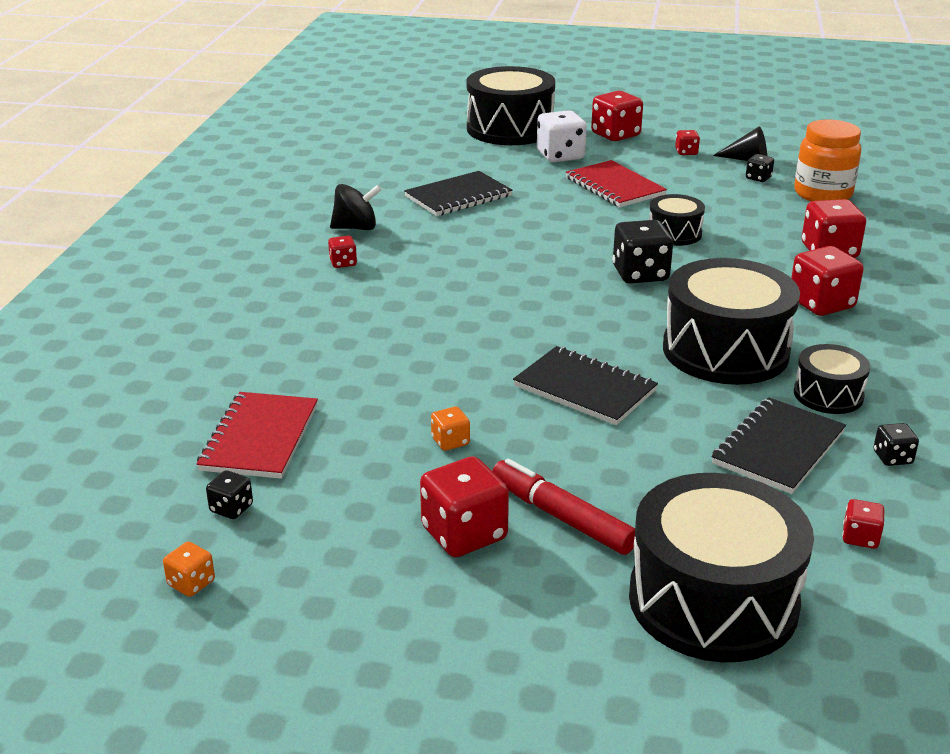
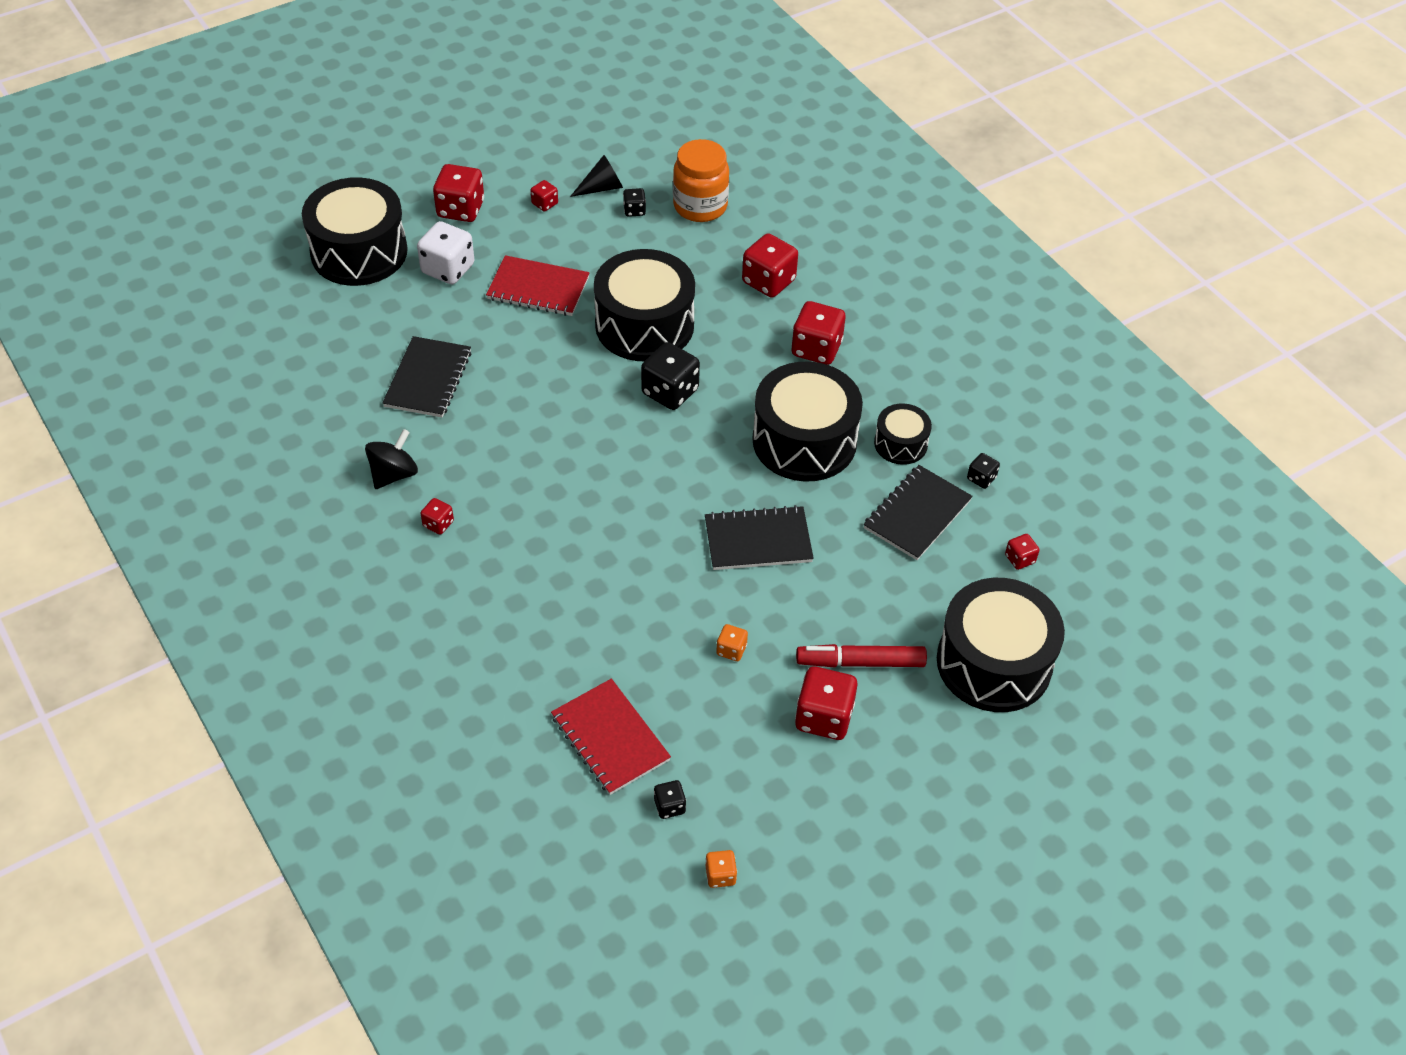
camera: 45 degrees left, 20 degrees up
black drum [649,194,705,246] -> black drum [594,249,695,361], size x1.95
black notebook [712,397,846,494] -> black notebook turned 45 degrees clockwise [864,465,973,560]

